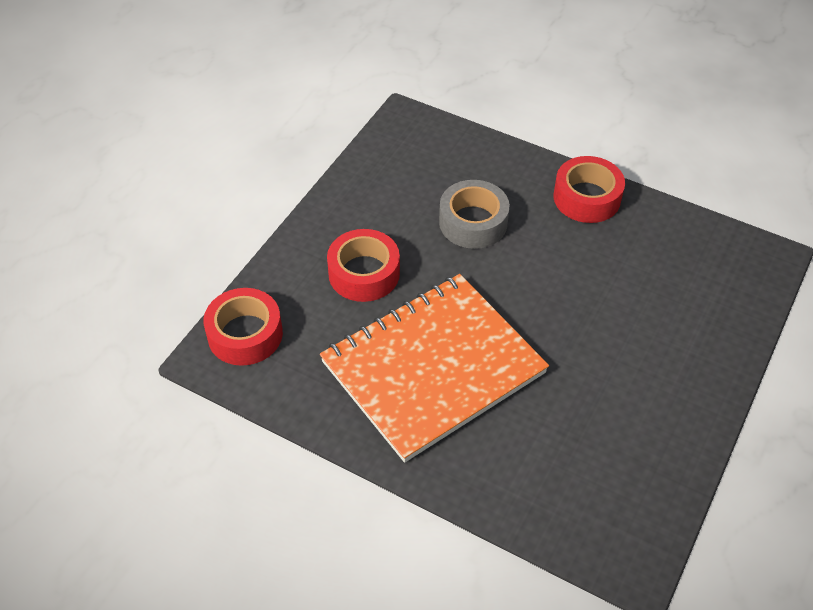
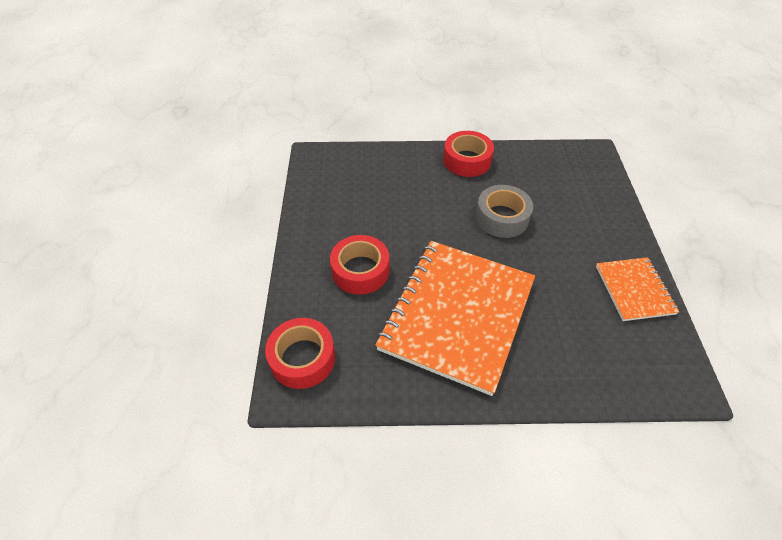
camera: 30 degrees left, 0 degrees up
grey tape [439,180,510,249] -> grey tape moved to [476,185,533,238]
none -> orange notebook [596,257,679,321]

